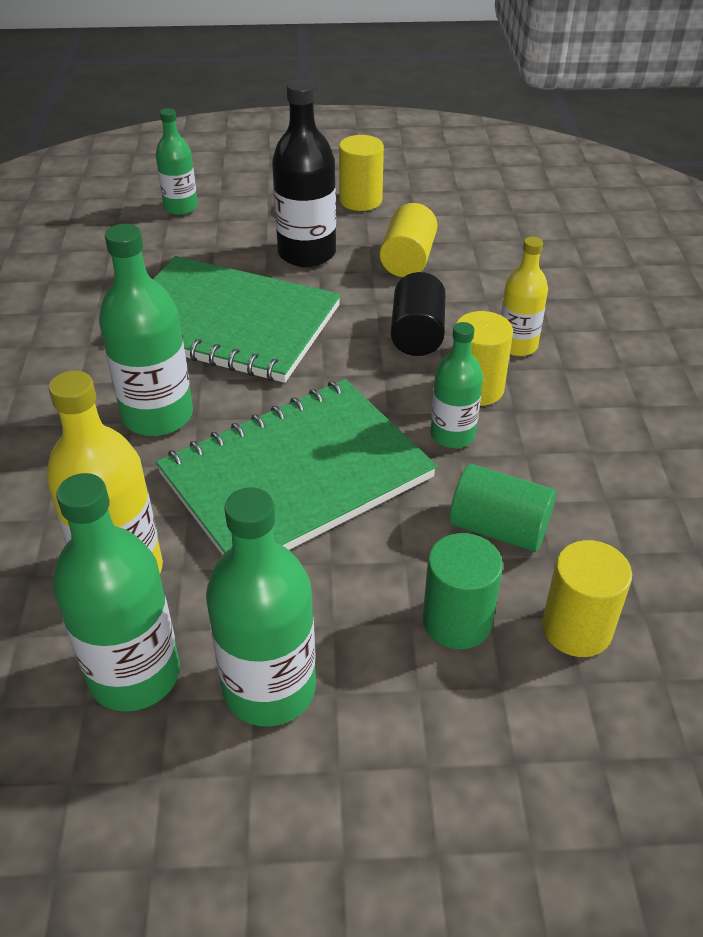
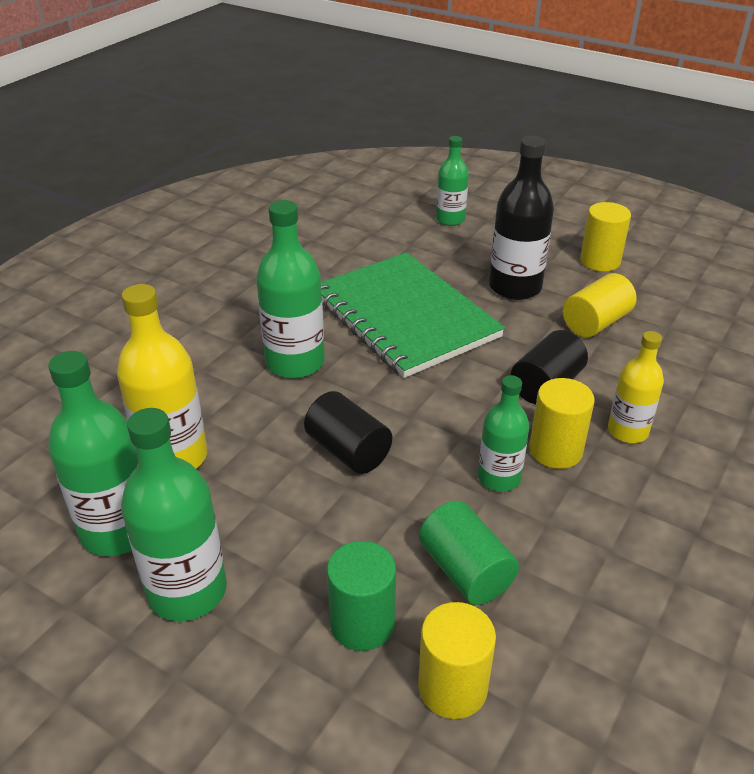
camera: 35 degrees right, 5 degrees down
green notebook [156,379,437,555] -> black cylinder [304,391,392,474]

